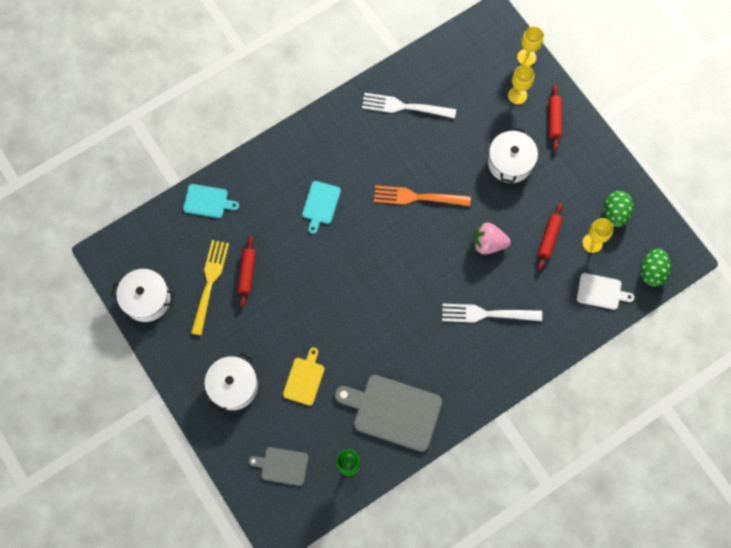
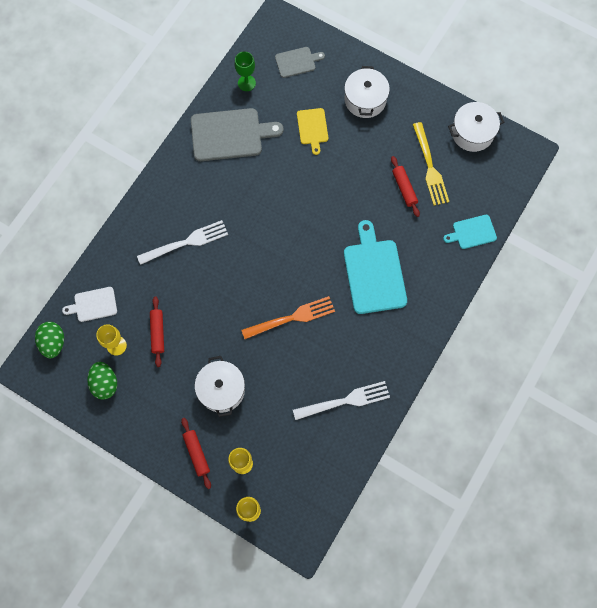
camera: 155 degrees right, 0 degrees up
turquoise cutting board [302,181,341,234] -> turquoise cutting board [344,220,407,314], size x1.83
pink strawberry [473,222,511,254] -> none

